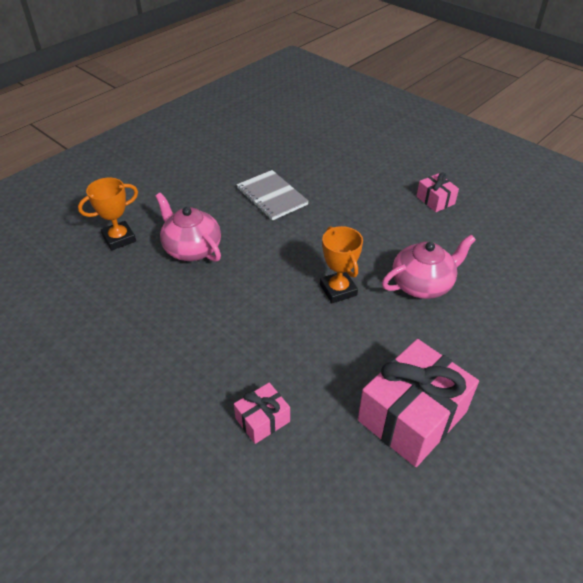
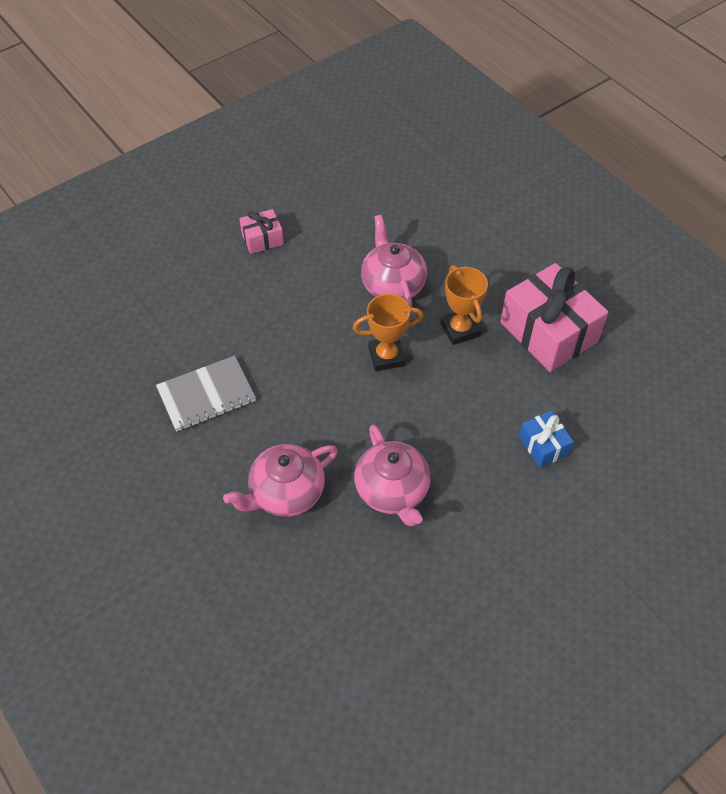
camera: 80 degrees left, 10 degrees up
orange trophy [78,178,138,250] -> orange trophy moved to [440,265,488,345]
pink gift [234,383,290,444] -> blue gift [519,411,574,468]
none -> pink teapot [354,425,431,526]

